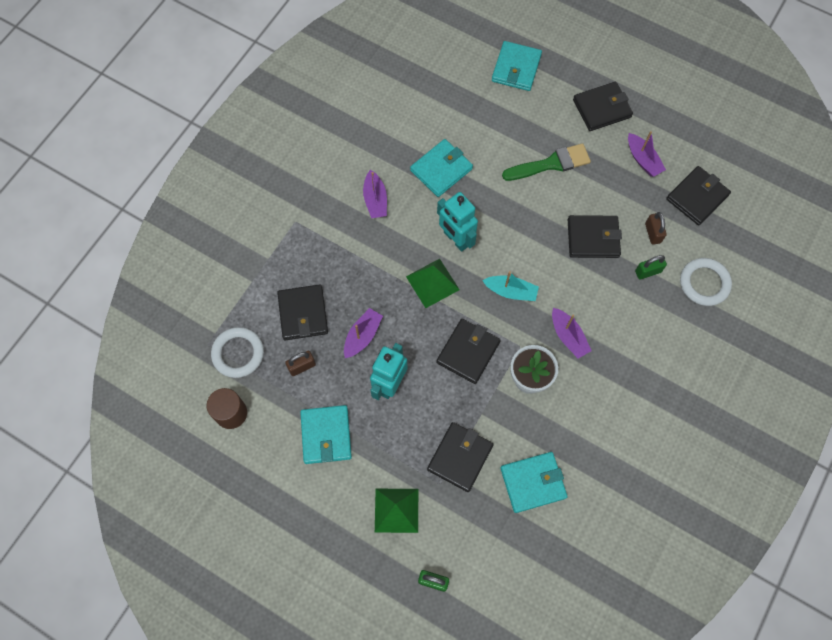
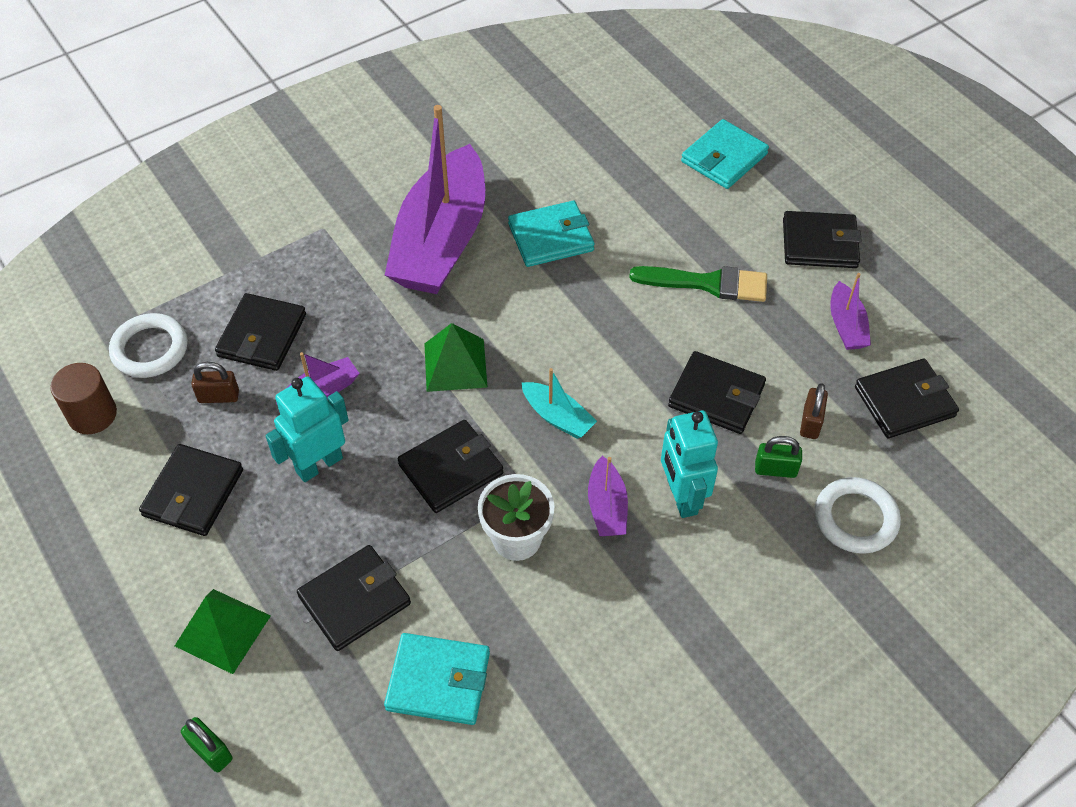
camera: 25 degrees right, 15 degrees down
turquoise wallet [300,405,352,464] -> black wallet [139,444,243,536]
purple boat [363,170,387,218] -> purple boat [385,105,485,294], size x2.40
turquoise robot [437,192,478,252] -> turquoise robot moved to [661,411,718,518]

